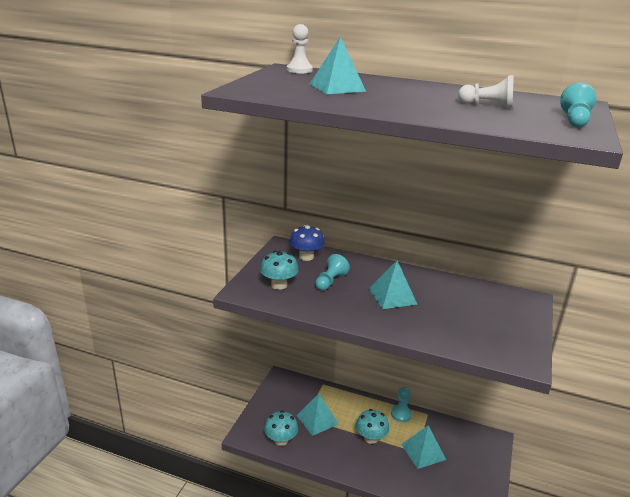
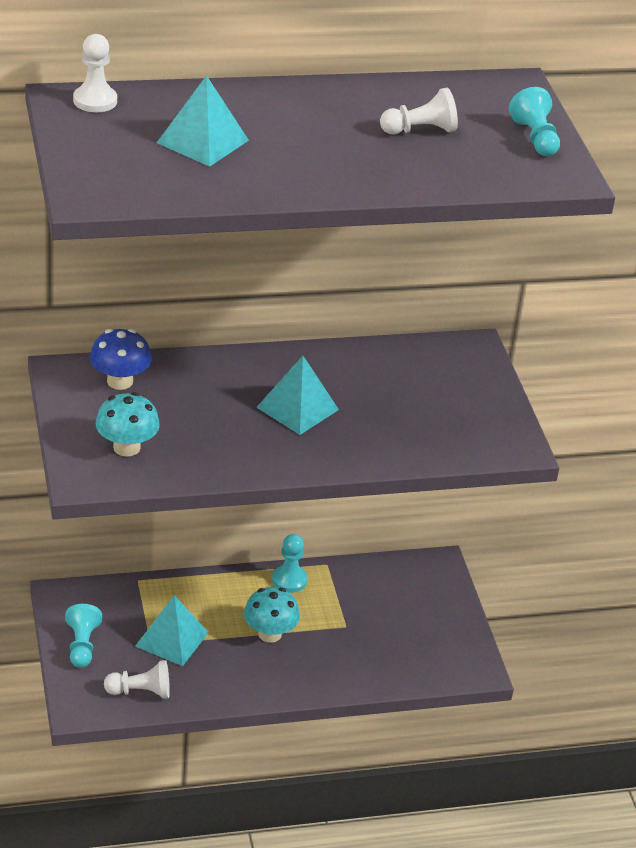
camera: 35 degrees left, 10 degrees up
turquoise mushroom [264,410,298,446] -> white pawn [104,660,170,699]
turquoise pawn [315,254,350,290] -> turquoise pawn moved to [65,604,102,668]
turquoise pyramid [401,425,446,469] -> none

